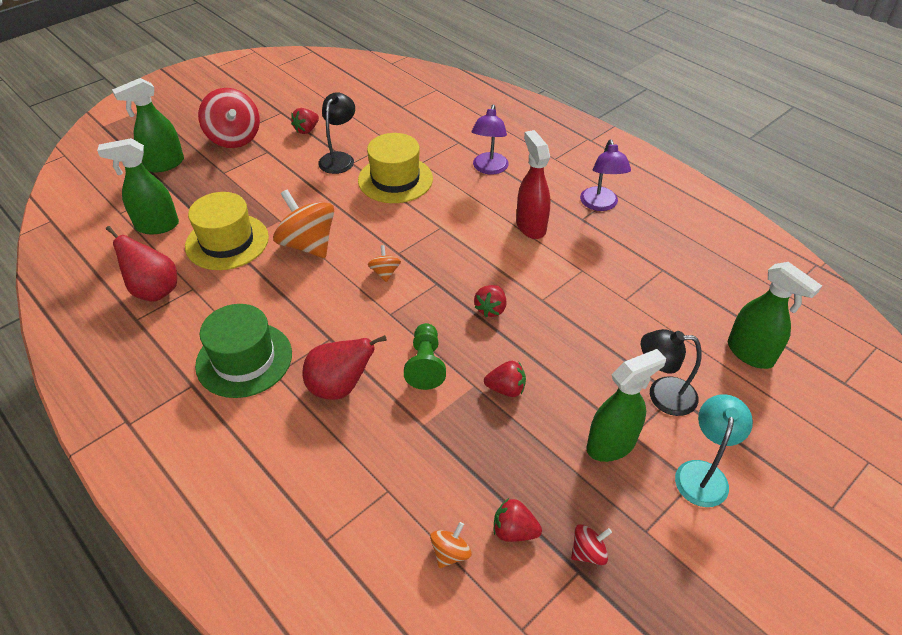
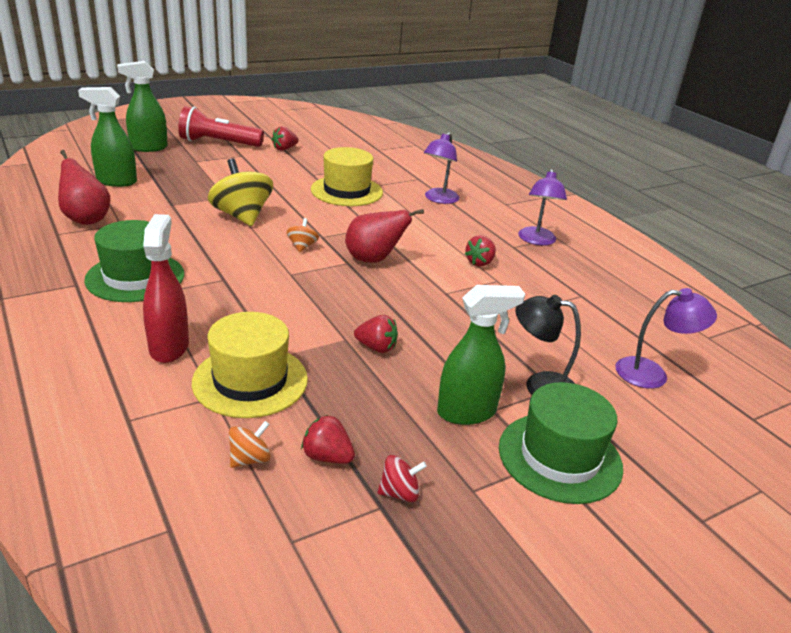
camera: 10 degrees right, 15 degrees down
yellow hat [185,192,269,270] -> yellow hat moved to [192,312,308,418]
red spinning top [198,88,260,148] -> red flashlight [178,106,264,147]
orange spinning top [273,189,334,258] -> yellow spinning top [208,158,273,226]
red pear [302,335,387,400] -> red pear moved to [345,209,424,263]
black lamp [318,92,355,174] -> none
green pawn [404,323,446,390] -> none
red strawberry [474,285,506,317] -> red strawberry moved to [465,235,496,266]
red spray bottle [516,130,550,239] -> red spray bottle moved to [143,214,189,363]
turquoise lamp [675,394,753,507] -> green hat [499,382,623,504]
green spray bottle [728,262,822,369] -> purple lamp [615,288,717,389]

